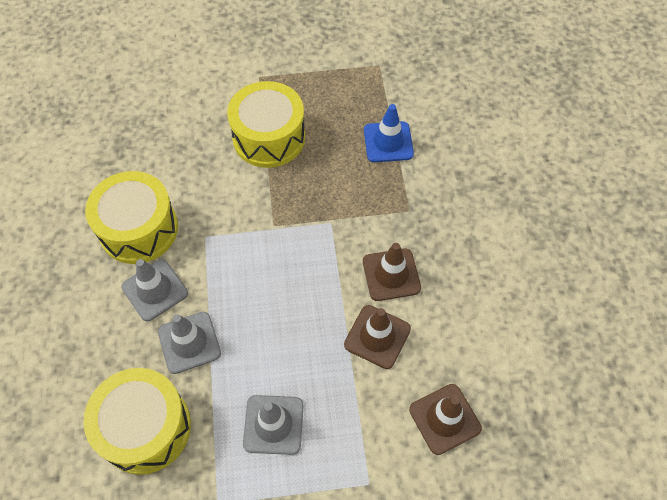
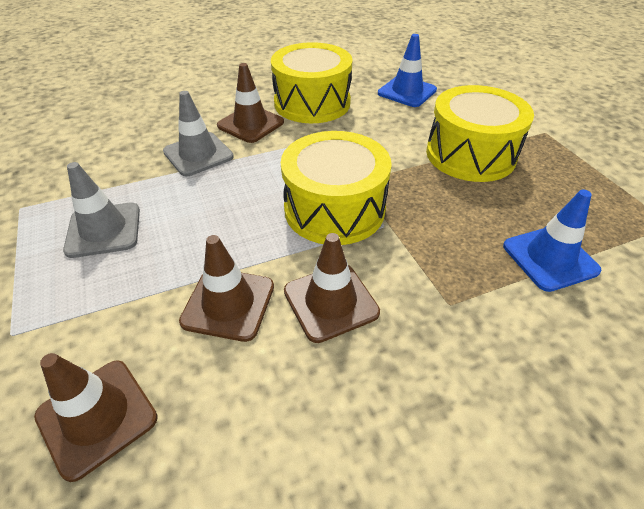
camera: 75 degrees right, 15 degrees down
yellow drum [83,368,191,475] -> yellow drum moved to [281,131,392,245]
grey traffic cone [121,259,188,321] -> brown traffic cone [217,63,284,143]
none -> blue traffic cone [378,34,437,107]

